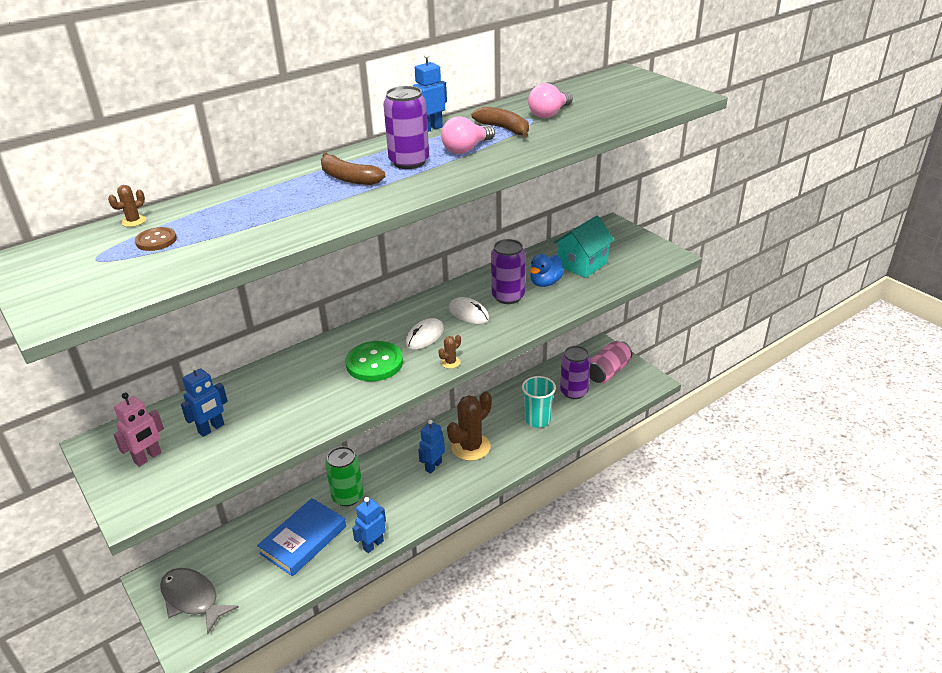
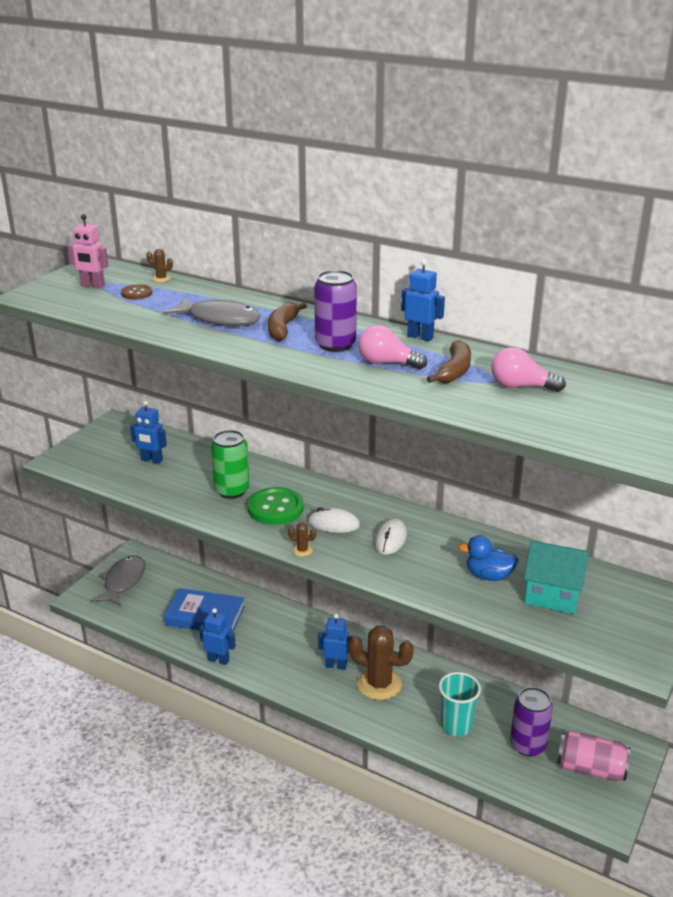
camera: 65 degrees right, 5 degrees down
pink robot [113,393,164,467] -> pink robot moved to [68,214,109,288]
green can [325,446,363,506] -> green can moved to [211,430,250,499]
purple can [491,239,525,304] -> none
none -> grey fish [163,297,261,326]

